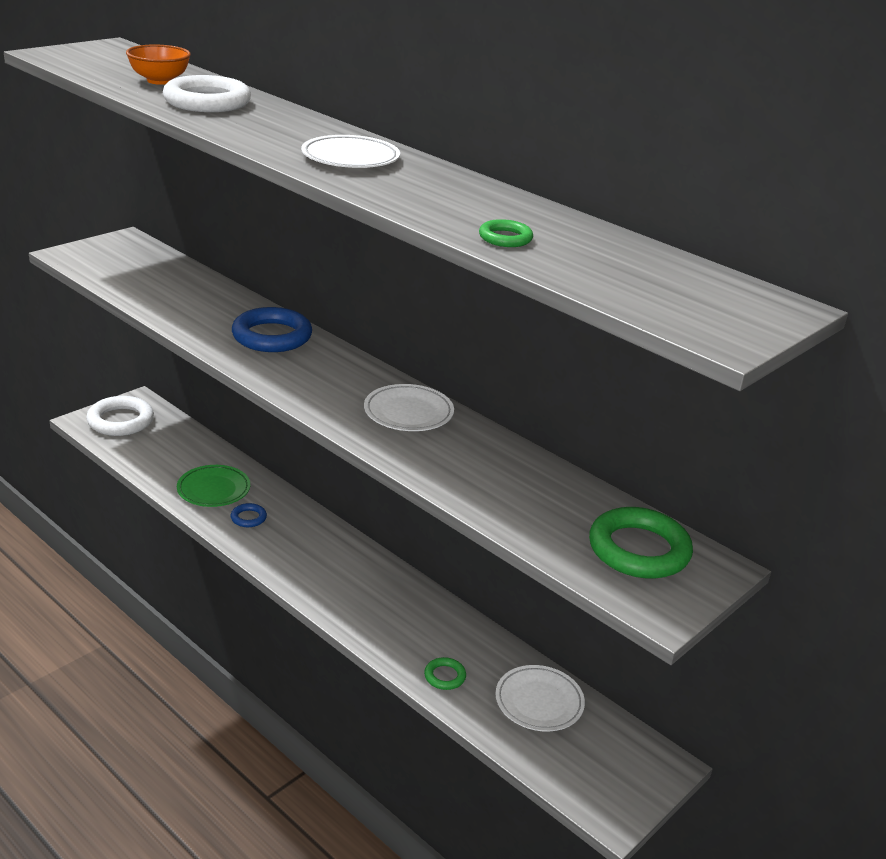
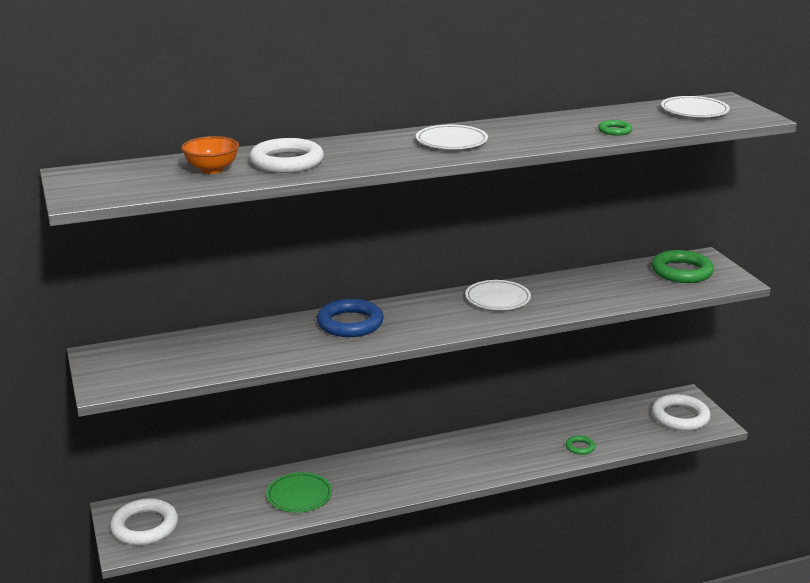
camera: 60 degrees left, 5 degrees down
blue ring [231,503,267,527] -> none
white plate [496,665,585,732] -> white plate moved to [661,96,730,117]
none -> white ring [652,394,711,431]

